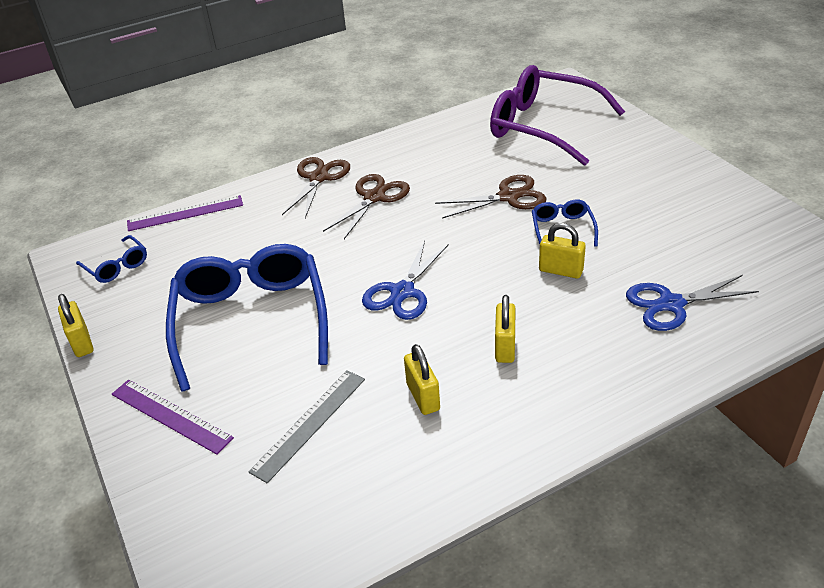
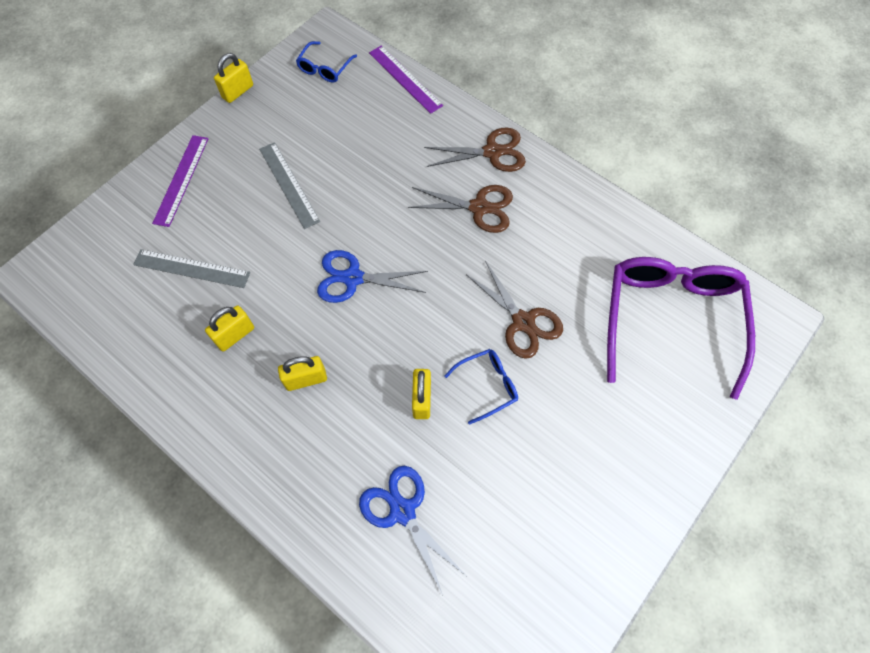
camera: 65 degrees right, 25 degrees up
blue glasses [166,244,328,392] -> grey ruler [259,142,320,229]

